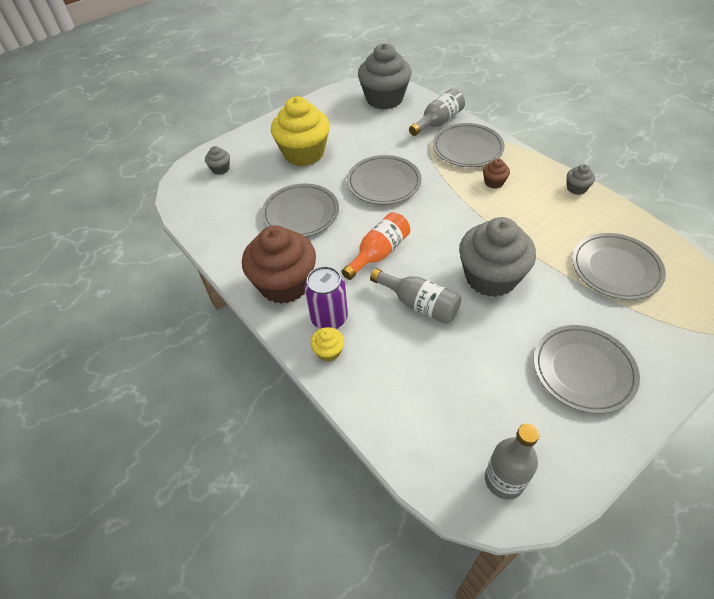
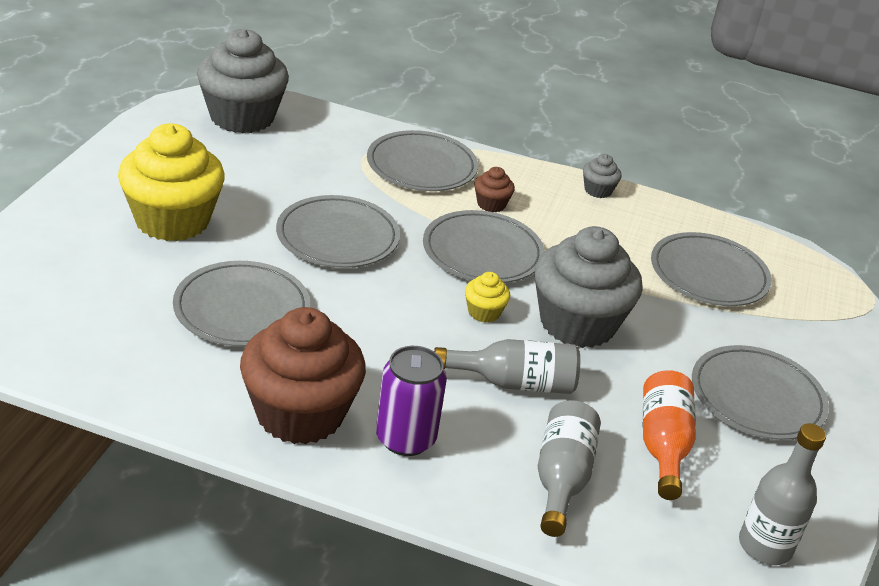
camera: 40 degrees left, 15 degrees down
grey cupcake [205,146,230,175] -> none
yellow cupcake [310,327,344,362] -> yellow cupcake moved to [465,272,510,322]
orange bottle [341,212,410,280] -> orange bottle moved to [643,370,696,500]
grey bottle [409,89,465,136] -> grey bottle moved to [538,400,601,537]
none -> grey plate [423,210,545,283]

